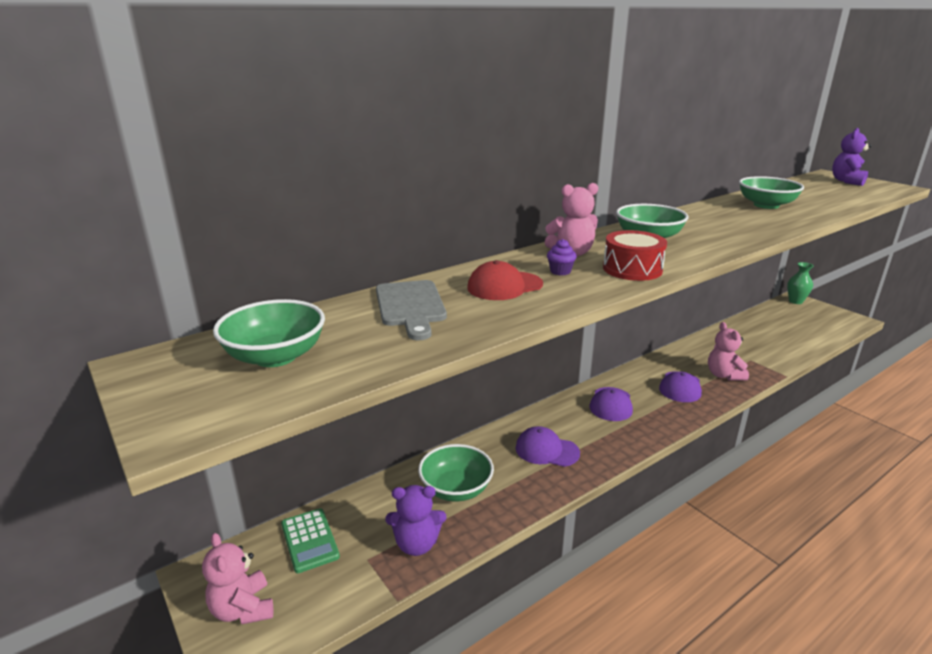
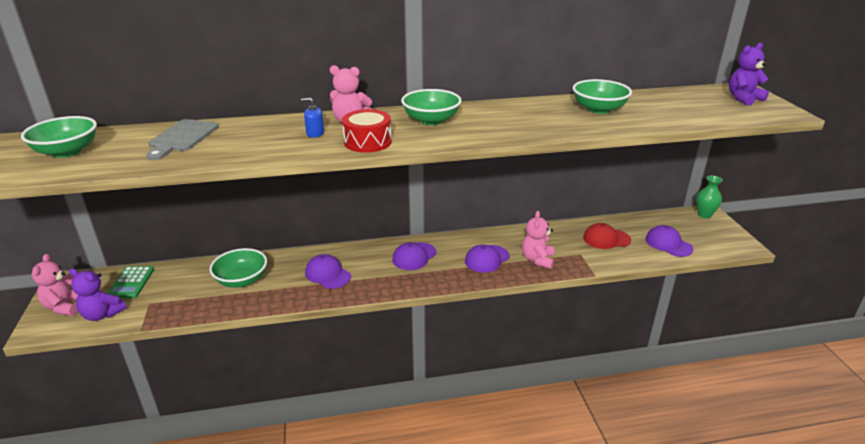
camera: 25 degrees right, 5 degrees up
purple teddy bear [386,485,446,556] -> purple teddy bear moved to [69,268,127,321]
red cap [467,260,543,300] -> red cap moved to [583,223,631,249]
purple cupcake [547,239,577,276] -> blue soap dispenser [301,98,324,138]
none -> purple cap [646,225,694,257]

